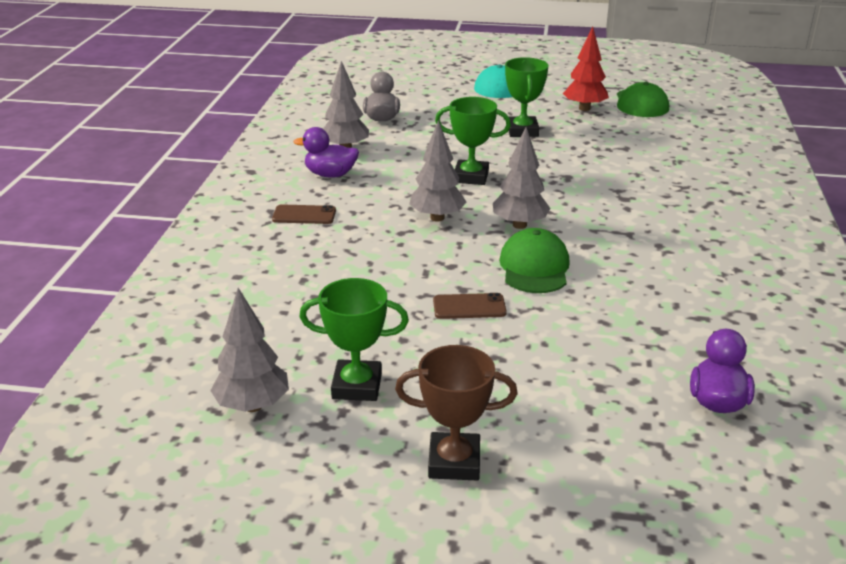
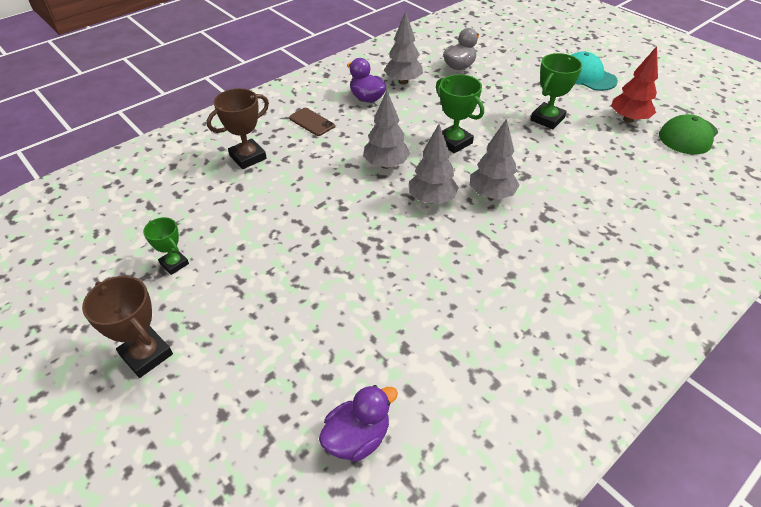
camera: 40 degrees right, 15 degrees up
grey tree [210,288,289,412] -> grey tree moved to [470,119,519,200]
green trophy [299,278,409,401] -> green trophy [143,217,189,275], size x0.63
brown phone [433,293,507,319] -> none
green cap [499,228,570,293] -> none
none -> brown trophy [207,88,269,169]

